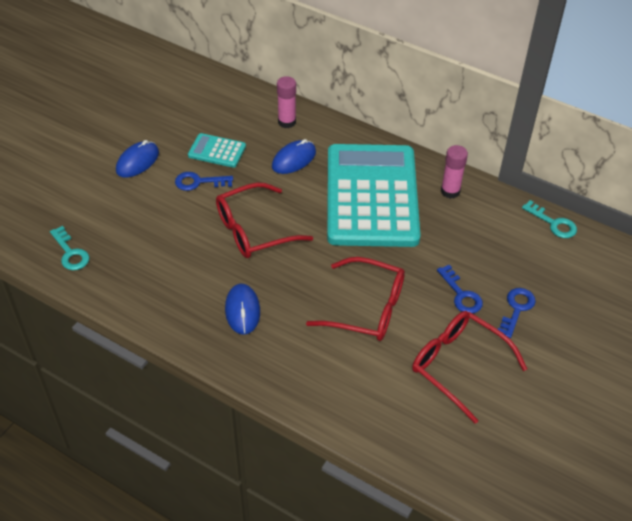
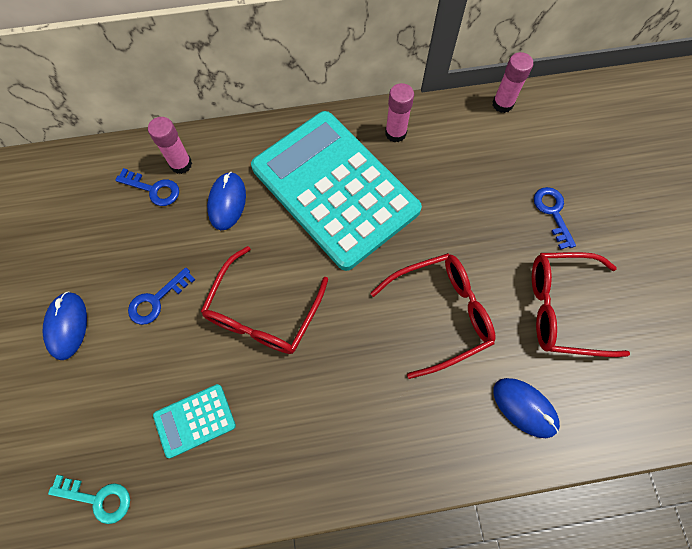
camera: 40 degrees left, 20 degrees up
turquoise calculator [188,133,246,168] -> turquoise calculator moved to [153,384,236,458]
blue mouse [225,283,260,335] -> blue mouse moved to [493,378,560,438]
blue key [437,265,483,314] -> blue key moved to [115,168,179,206]
turquoise key [522,200,577,238] -> pink glue stick [493,52,533,113]

